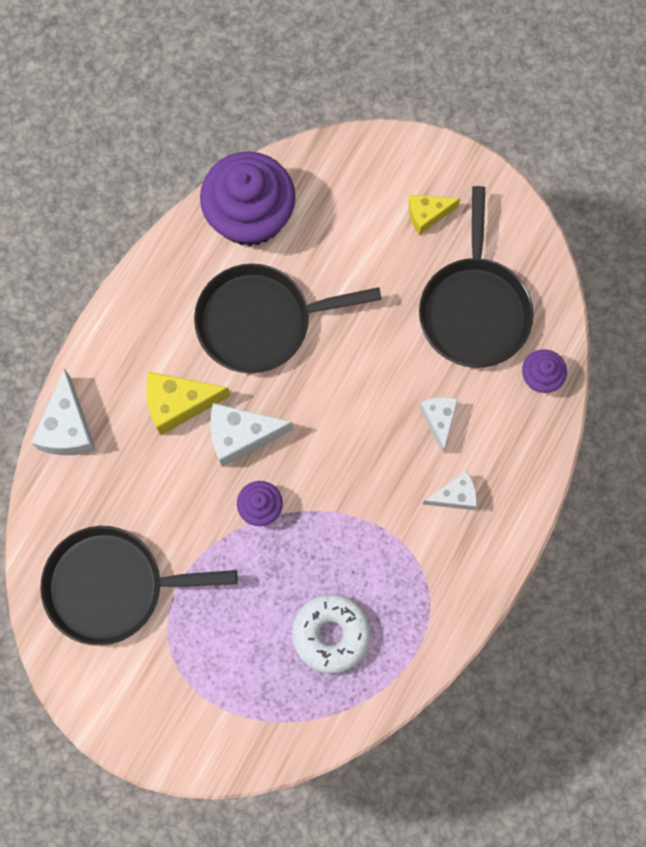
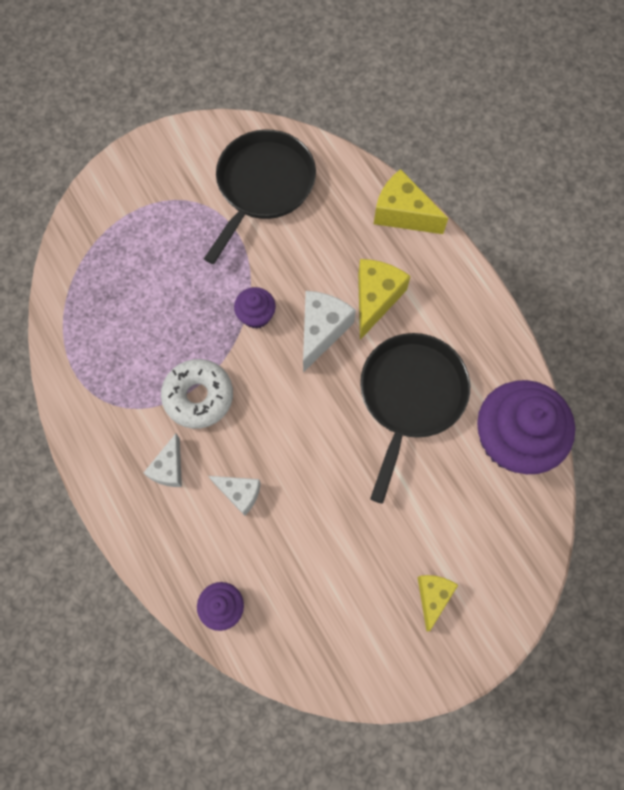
camera: 120 degrees right, 5 degrees down
white cheese [31,369,96,455] -> yellow cheese [374,169,448,234]
white donut [292,594,371,674] -> white donut moved to [161,359,233,429]
black pan [419,186,534,368] -> none

